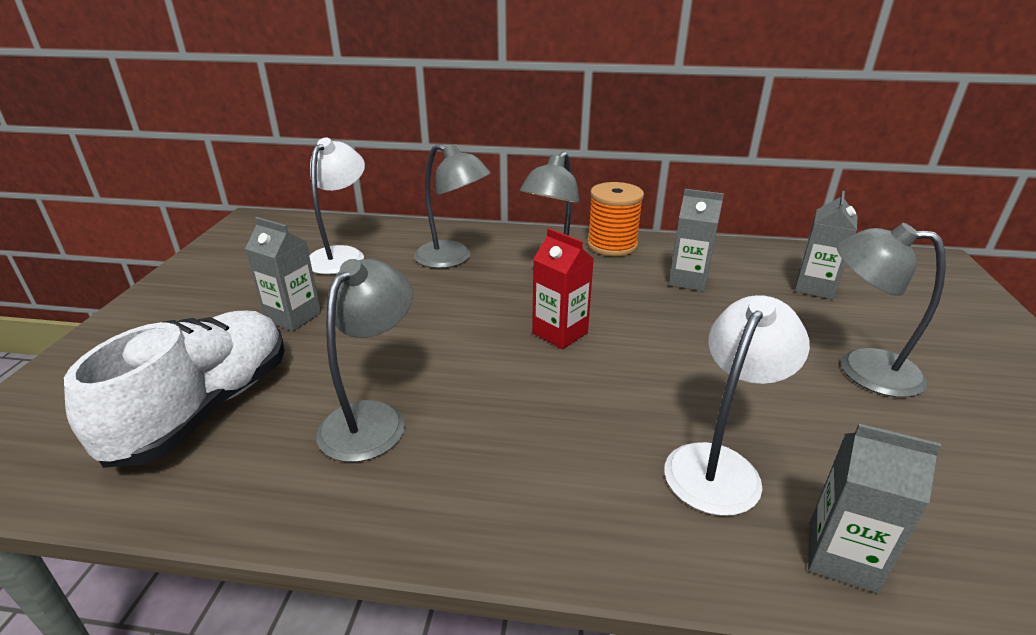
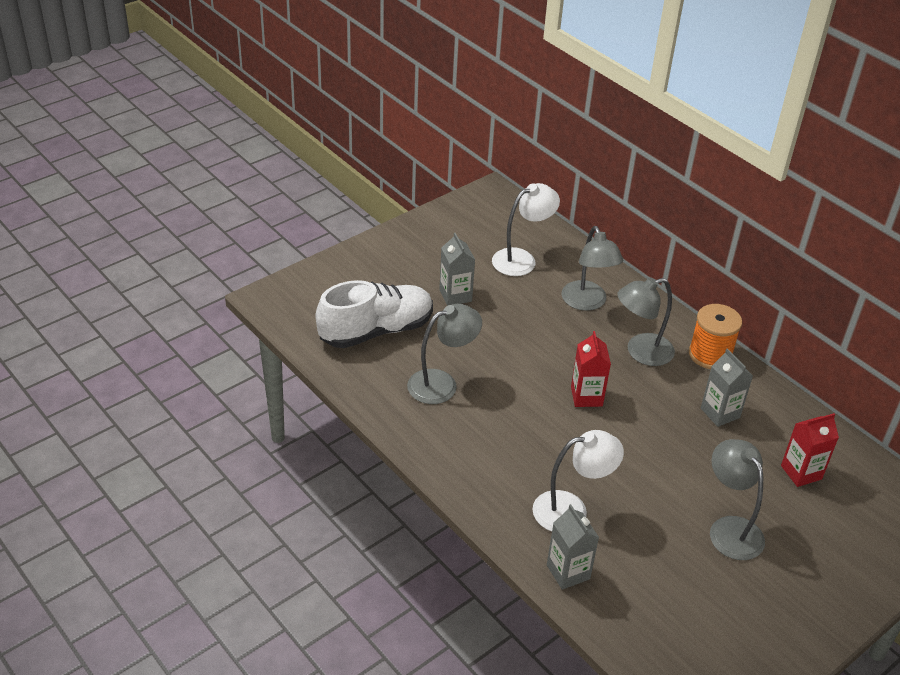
camera: 40 degrees right, 10 degrees up
grey carton [795,191,858,300] -> red carton [781,413,839,487]

